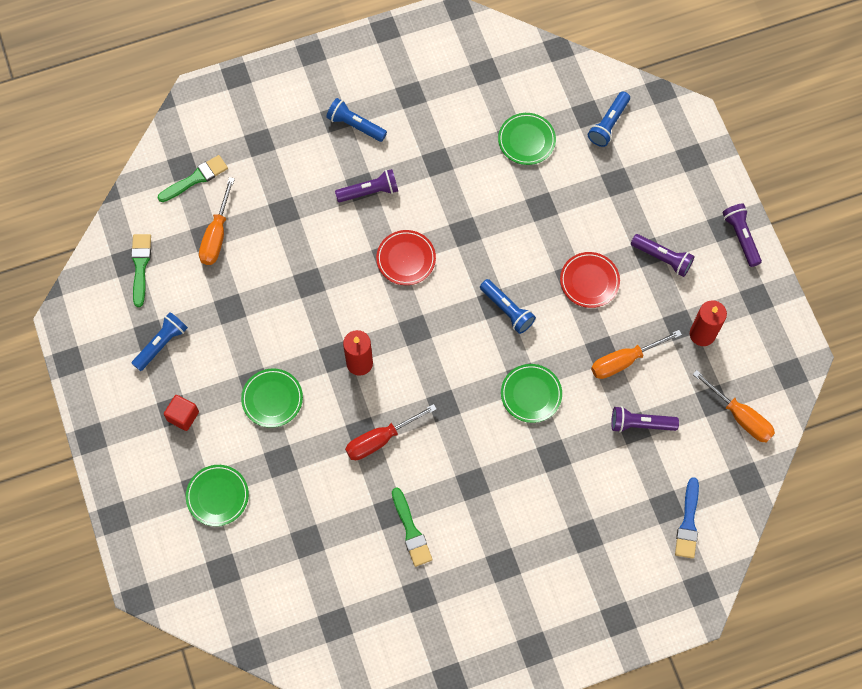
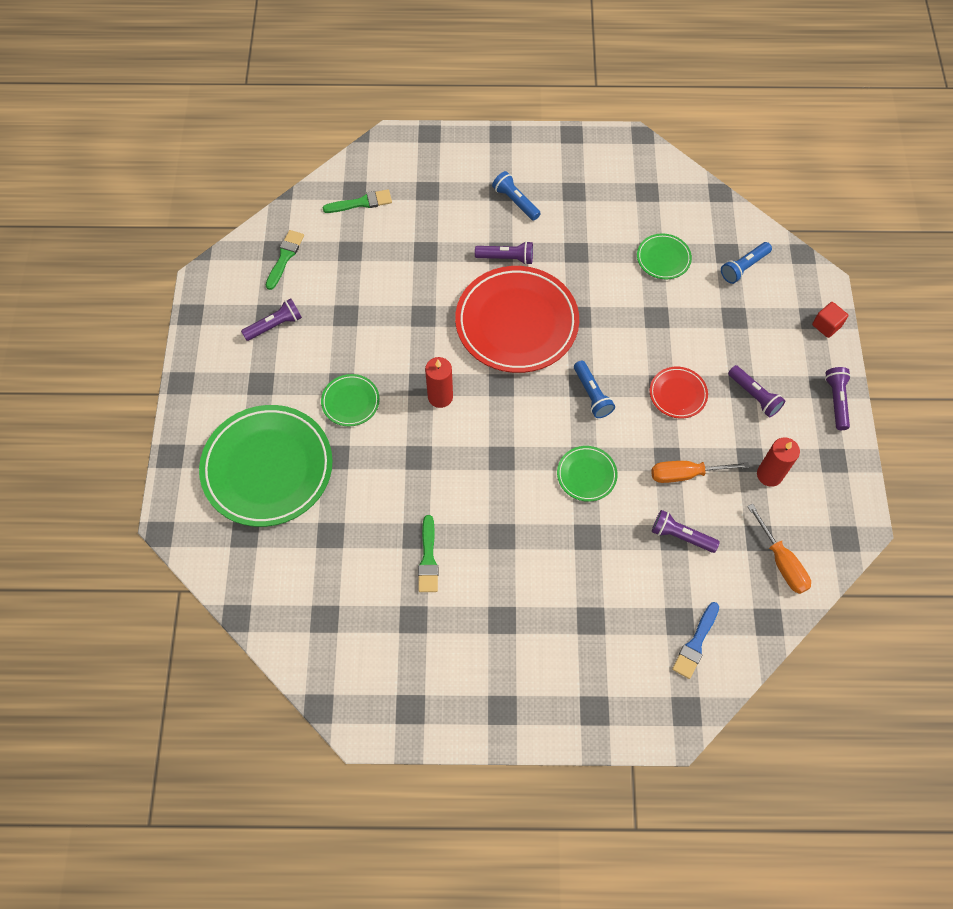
camera: 20 degrees right, 5 degrees down
blue flashlight [132,312,188,371] -> purple flashlight [241,298,302,341]
red cube [164,395,199,431] -> red cube moved to [812,302,848,338]
green plate [186,465,249,526] -> green plate [199,405,333,527], size x2.19
orange screwdriver [199,177,235,265] -> none
red screwdriver [345,404,437,460] -> none
red plate [376,230,436,285] -> red plate [455,266,579,373], size x2.19

